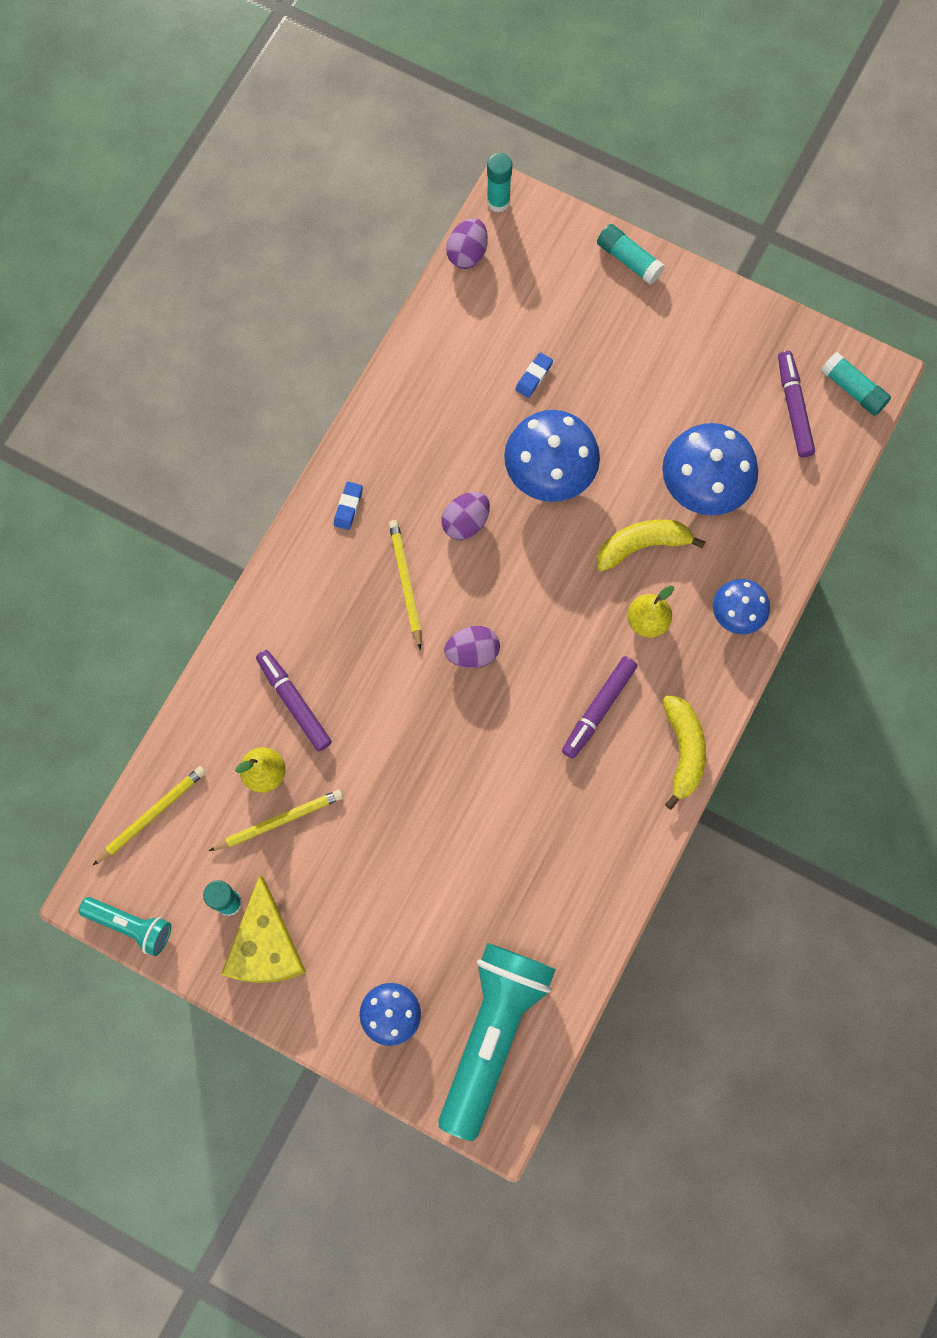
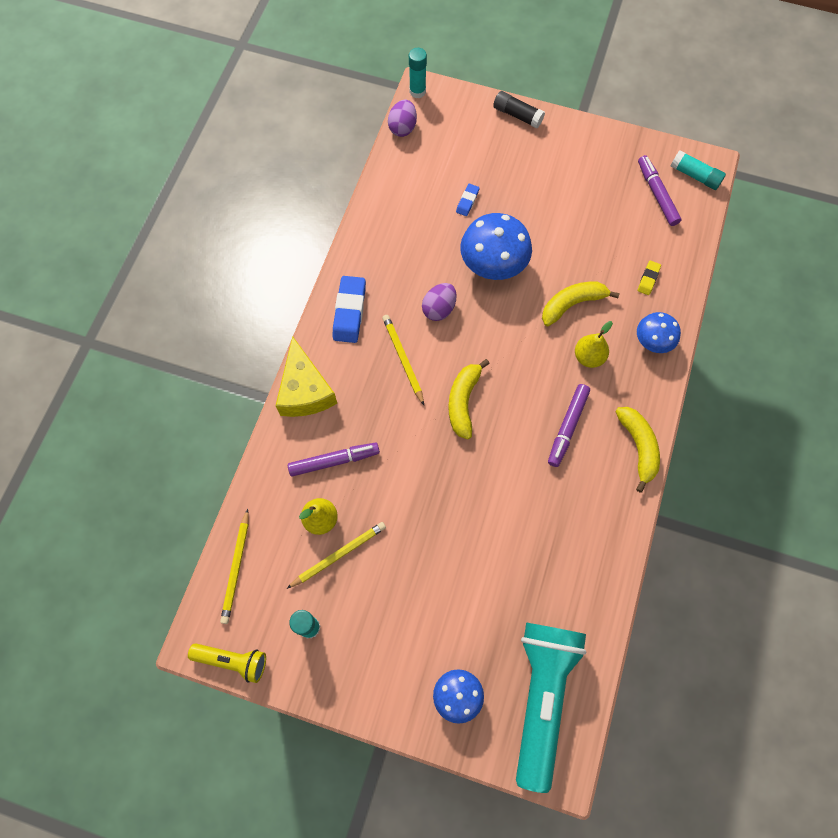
camera: 10 degrees left, 5 degrees down
turquoise flashlight [79,897,171,956] -> yellow flashlight [188,643,266,683]
yellow pencil [93,766,206,865] -> yellow pencil turned 150 degrees clockwise [220,509,249,624]
yellow cheese [221,875,306,983] -> yellow cheese moved to [276,336,337,417]
purple marker [256,650,332,751] -> purple marker turned 120 degrees clockwise [288,442,380,477]
blue eraser [334,481,363,530] -> blue eraser [333,276,366,343], size x1.90
purple egg [444,626,500,668] -> yellow banana [448,359,490,439]
turquoise glue stick [597,224,665,285] -> black glue stick [493,91,545,128]
blue mushroom [662,423,758,515] -> none
none -> yellow eraser [637,261,661,295]

